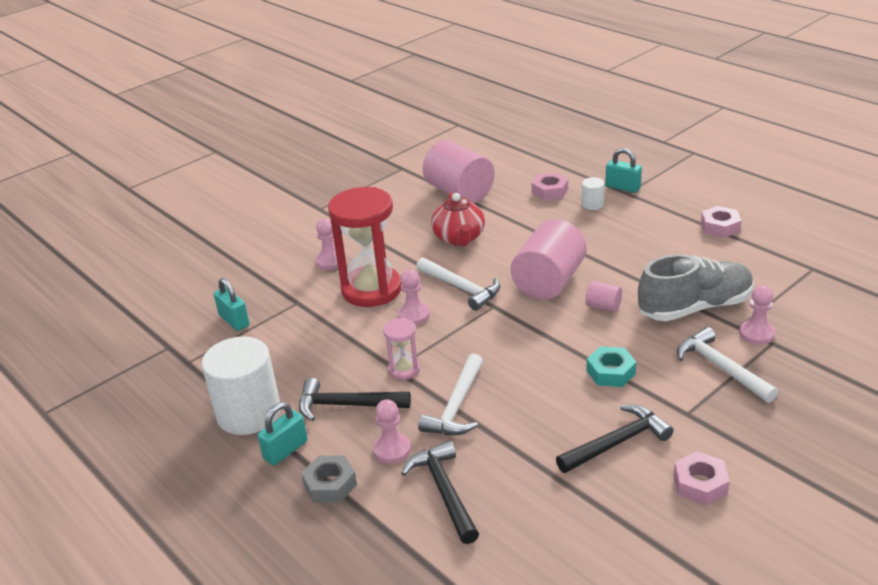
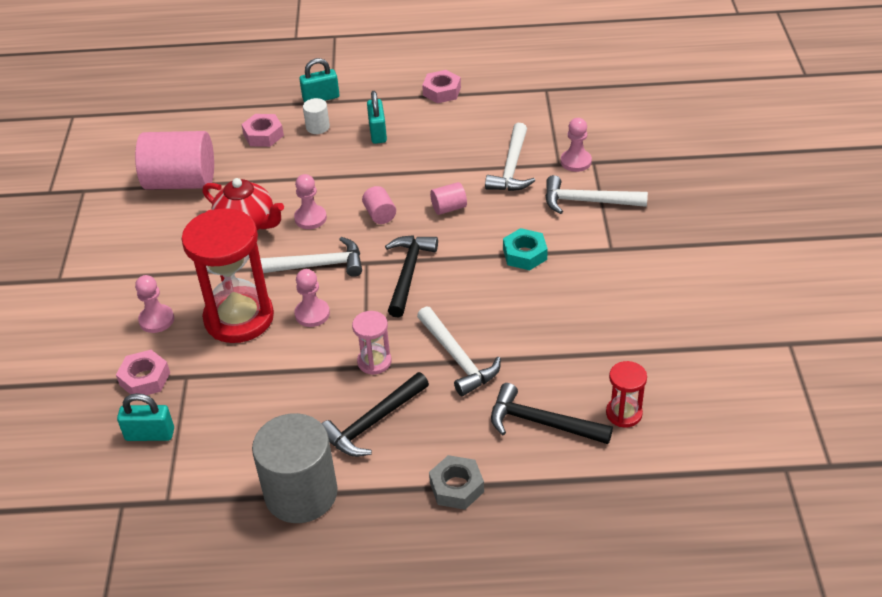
camera: 50 degrees left, 10 degrees up
white cylinder [202,336,281,435] -> grey cylinder [252,413,338,523]
turquoise padlock [258,402,308,465] -> turquoise padlock moved to [367,91,387,144]
pink pawn [373,399,411,464] -> pink pawn moved to [294,174,327,229]
pink cylinder [511,219,586,300] -> pink cylinder [362,186,396,224], size x0.44
black hammer [556,405,674,473] -> black hammer moved to [385,235,438,318]
grey shoe [638,254,754,321] -> white hammer [485,123,535,191]
pink nut [674,451,730,505] -> pink nut moved to [116,350,170,395]
none -> red hourglass [606,361,647,428]

